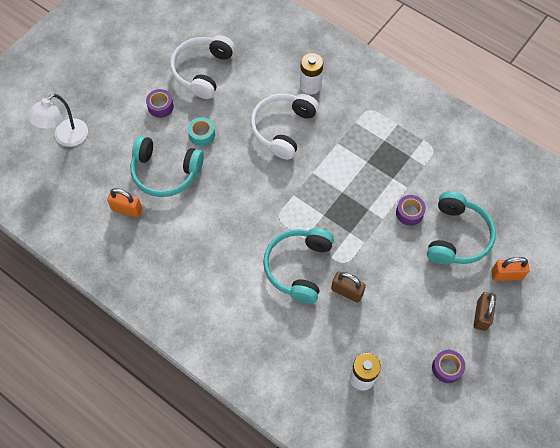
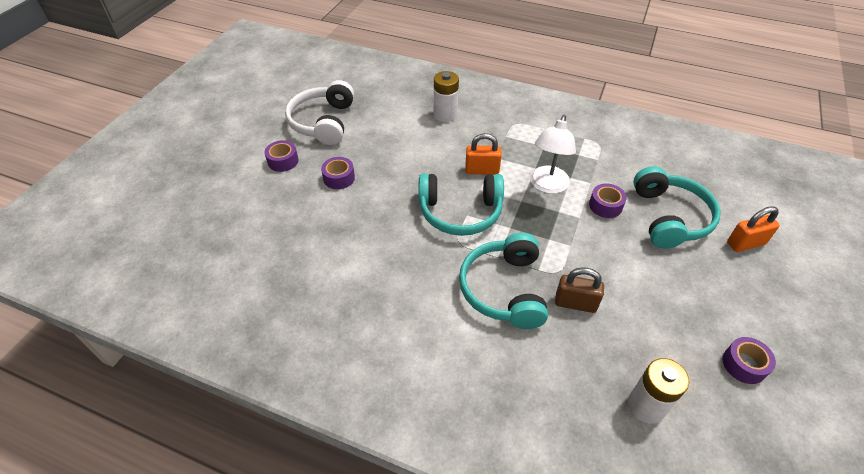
camera: 15 degrees left, 15 degrees down
white lamp [28,94,88,147] -> white lamp moved to [530,115,576,194]
orange padlock [107,188,142,218] -> orange padlock moved to [465,133,502,175]
turquoise headphones [130,136,204,197] -> turquoise headphones moved to [419,174,504,236]
turquoise tape [188,117,215,146] -> purple tape [321,157,355,189]
white headphones [251,94,319,160] -> none
brown padlock [474,292,496,331] -> none

